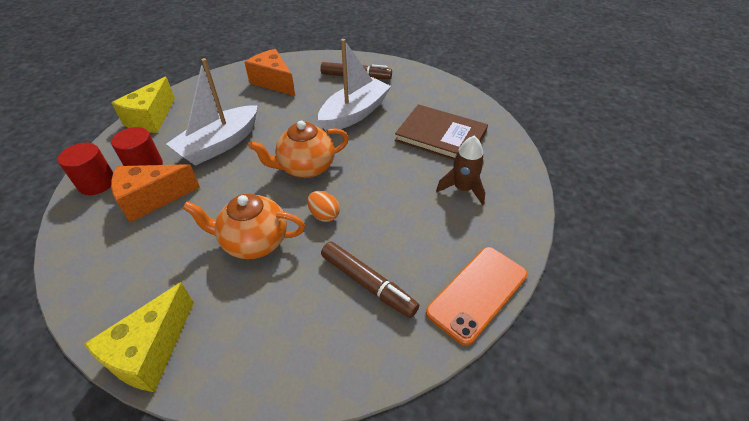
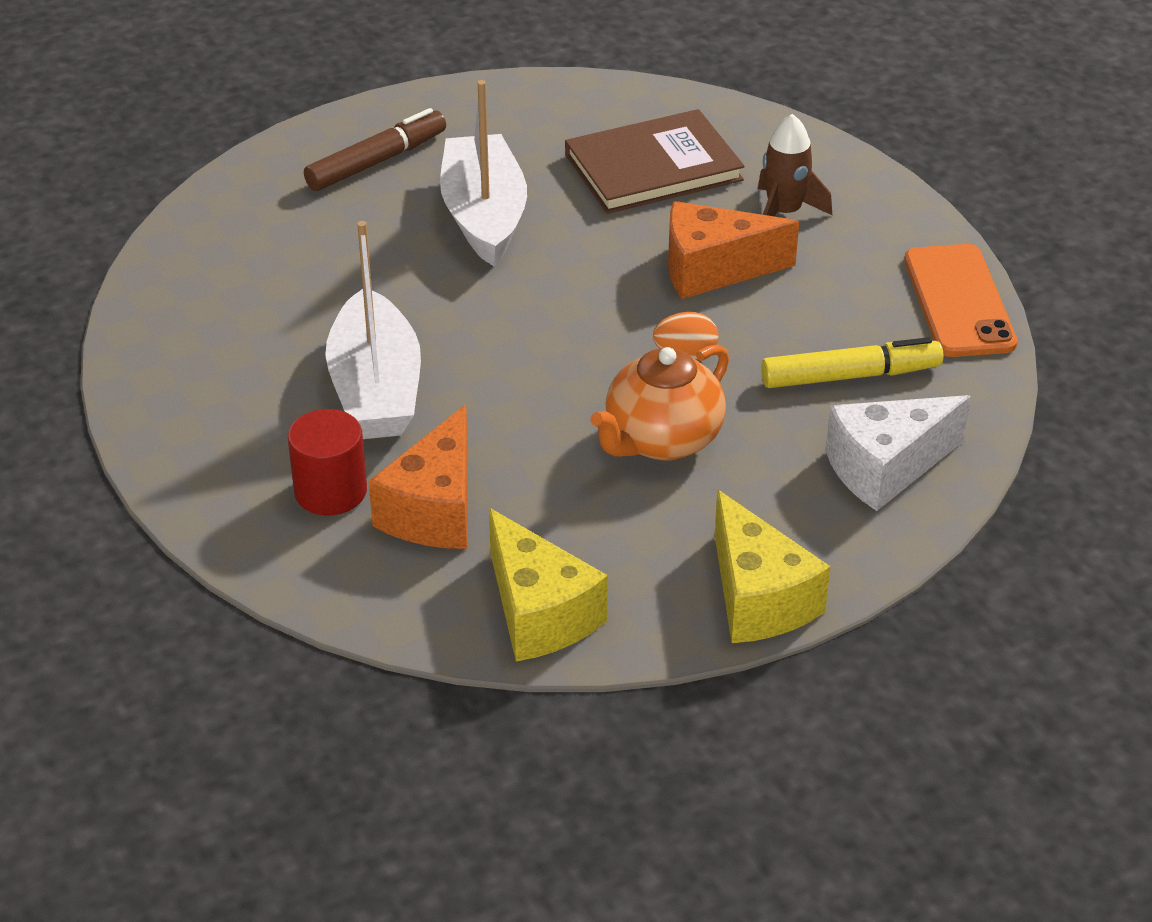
camera: 50 degrees left, 5 degrees down
red cylinder [57,142,113,195] -> none
yellow cheese [111,77,175,133] -> yellow cheese moved to [489,508,608,662]
orange cheese [244,49,295,96] -> orange cheese moved to [668,201,799,299]
orange teapot [249,121,349,178] -> none
brown marker [321,241,419,318] -> yellow marker [761,337,943,388]
none -> white cheese [826,395,971,511]

